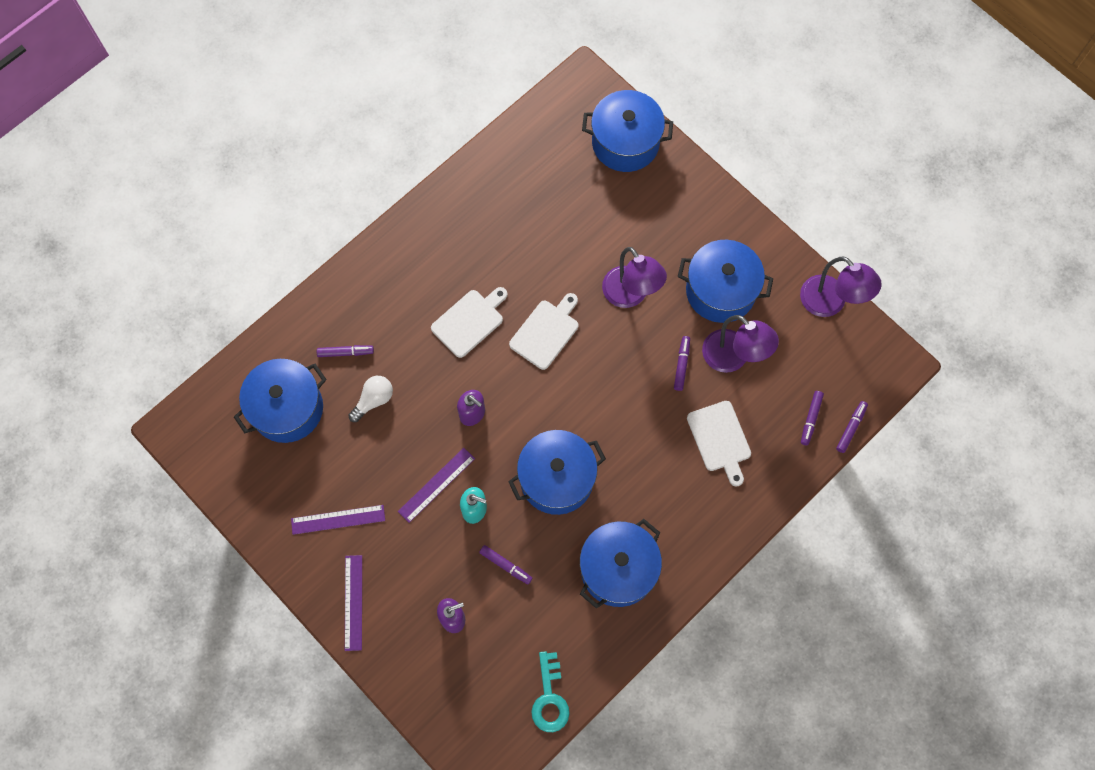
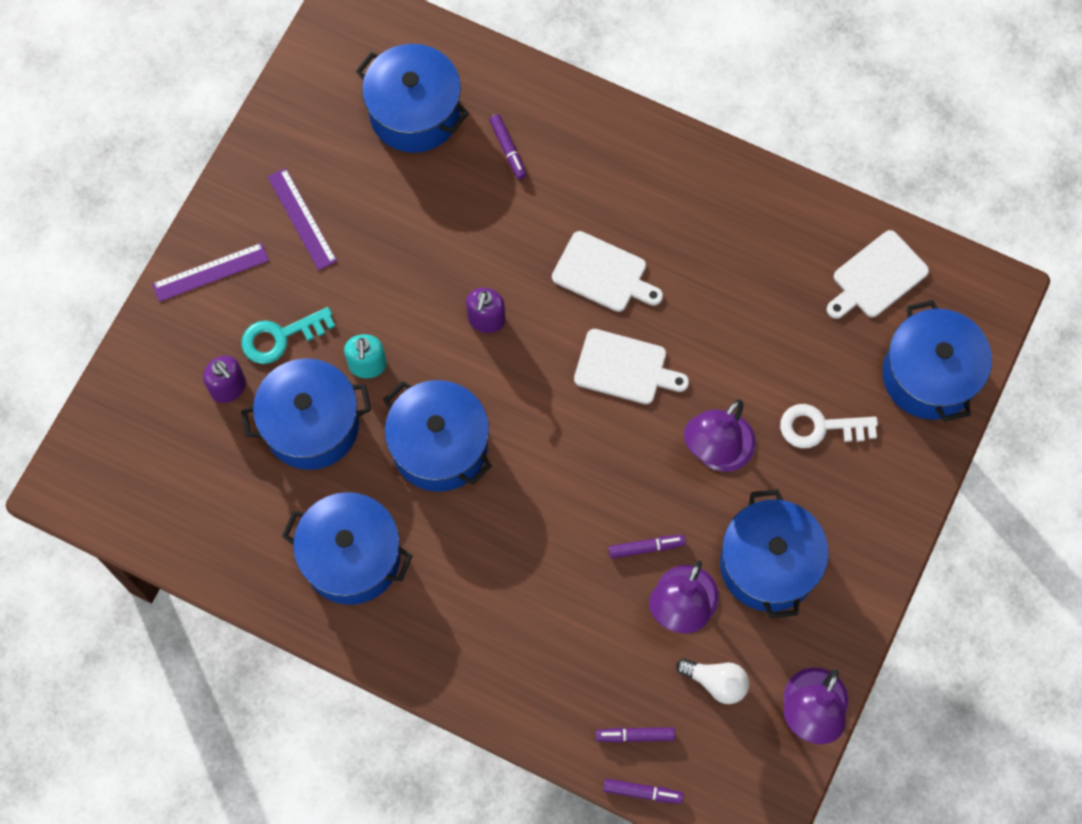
camera: 70 degrees right, 0 degrees up
white light bulb [348,376,393,422] -> white light bulb moved to [676,658,749,704]
purple ruler [398,448,475,523] -> none
purple marker [479,545,532,584] -> blue pot [241,358,371,470]
turquoise key [531,651,570,732] -> turquoise key moved to [241,307,335,364]
white cutting board [687,401,751,487] -> white cutting board moved to [827,230,929,319]
none -> white key [780,404,878,448]

